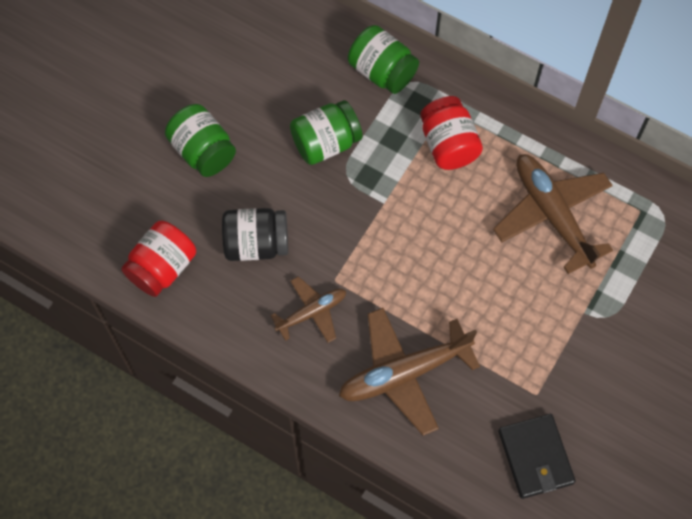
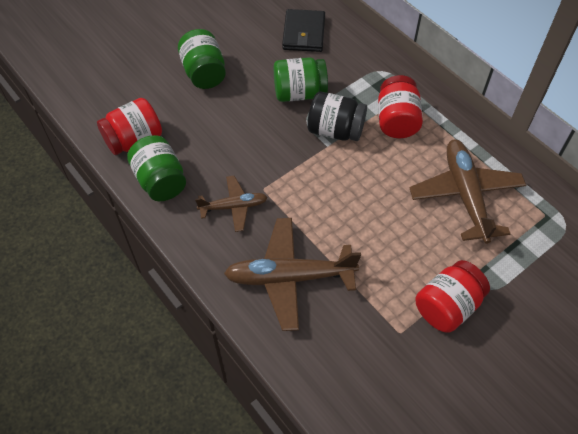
camera: 20 degrees right, 10 degrees down
black jar [222,208,288,261] -> black jar moved to [307,92,367,141]
green jar [348,25,419,94] -> green jar moved to [127,135,186,201]
black wallet [498,414,576,499] -> black wallet moved to [282,9,325,52]
none -> red jar [416,260,490,333]

